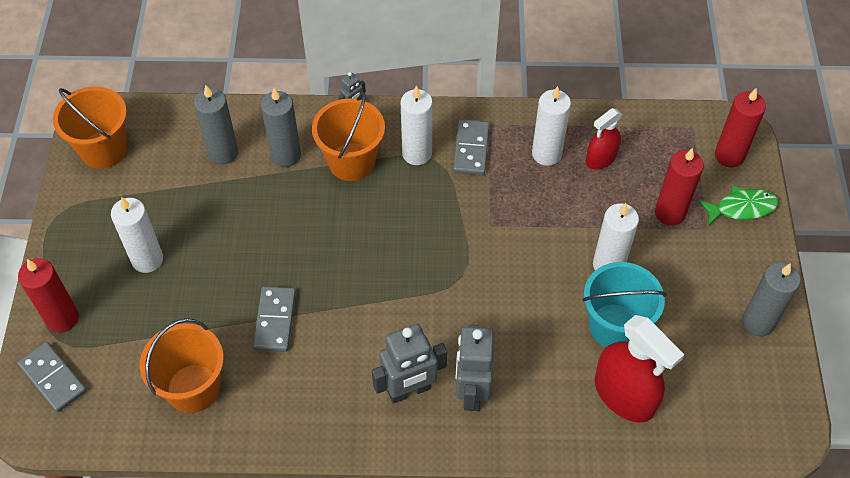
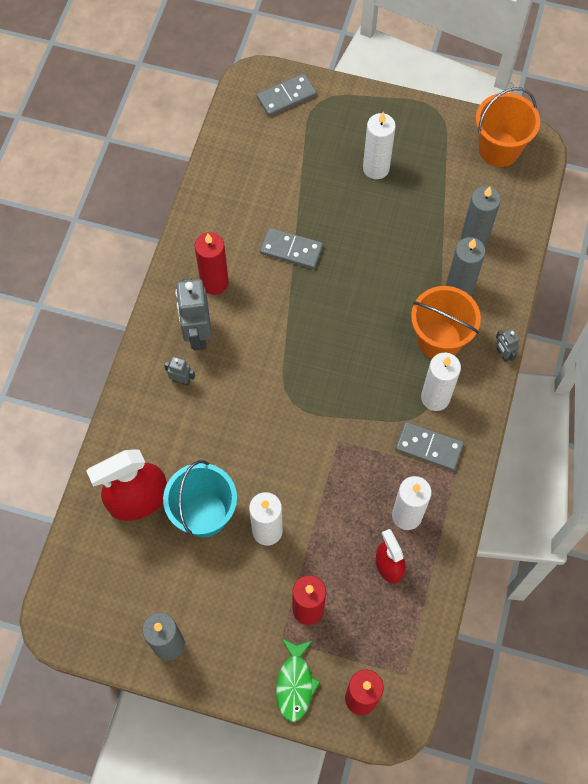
camera: 105 degrees right, 10 degrees up
red candle [18,258,79,333] -> red candle moved to [195,232,229,295]
orange bucket [140,318,224,413] -> none
grey robot [456,325,494,411] -> grey robot [164,356,195,386], size x0.48

